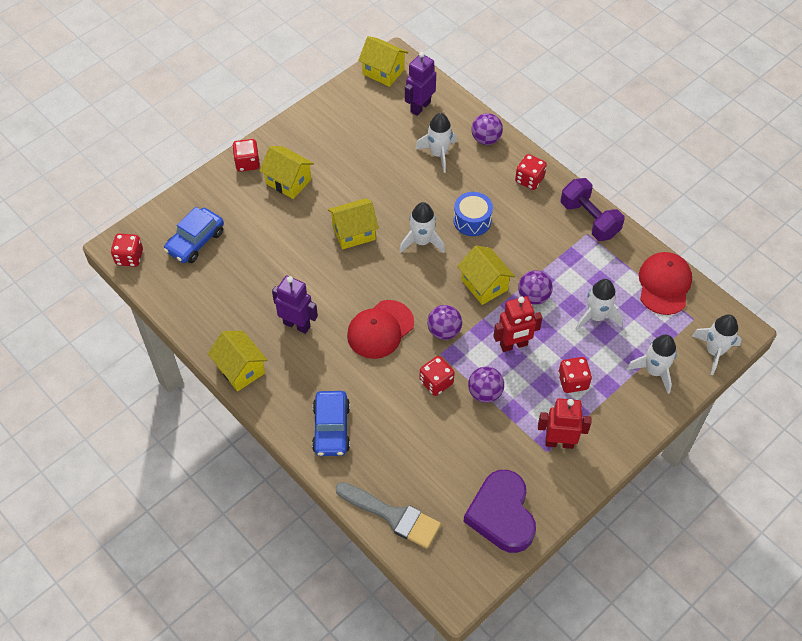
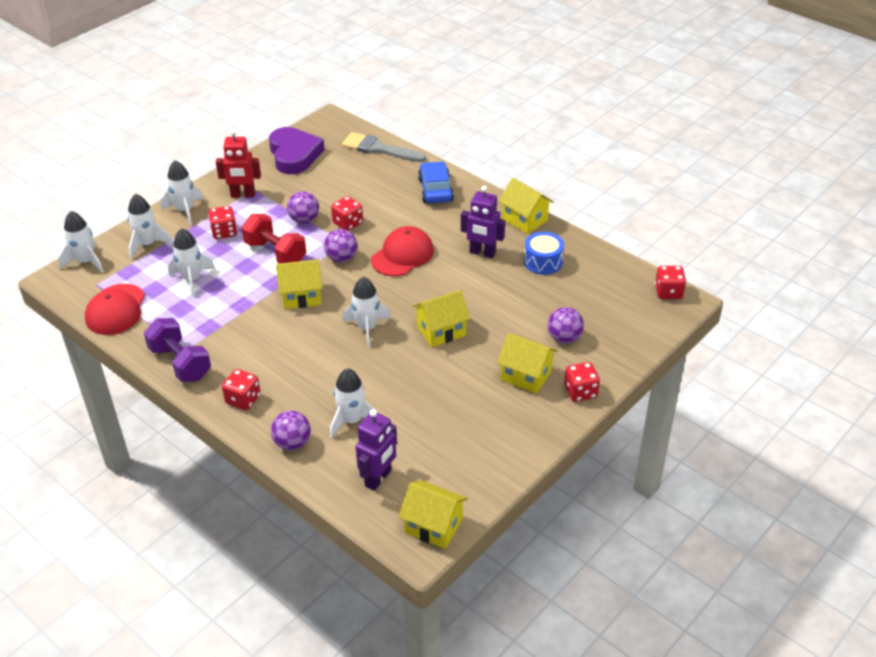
camera: 175 degrees right, 15 degrees down
blue car [164,207,224,263] -> none
blue drum [454,192,493,236] -> blue drum moved to [524,232,564,275]
yellow house [457,245,515,305] -> yellow house turned 60 degrees counterclockwise [276,259,322,309]
red robot [493,296,542,352] -> red dumbbell [242,214,307,264]
purple ball [518,270,553,305] -> purple ball moved to [548,307,584,343]
none -> white rocket [161,161,204,225]

